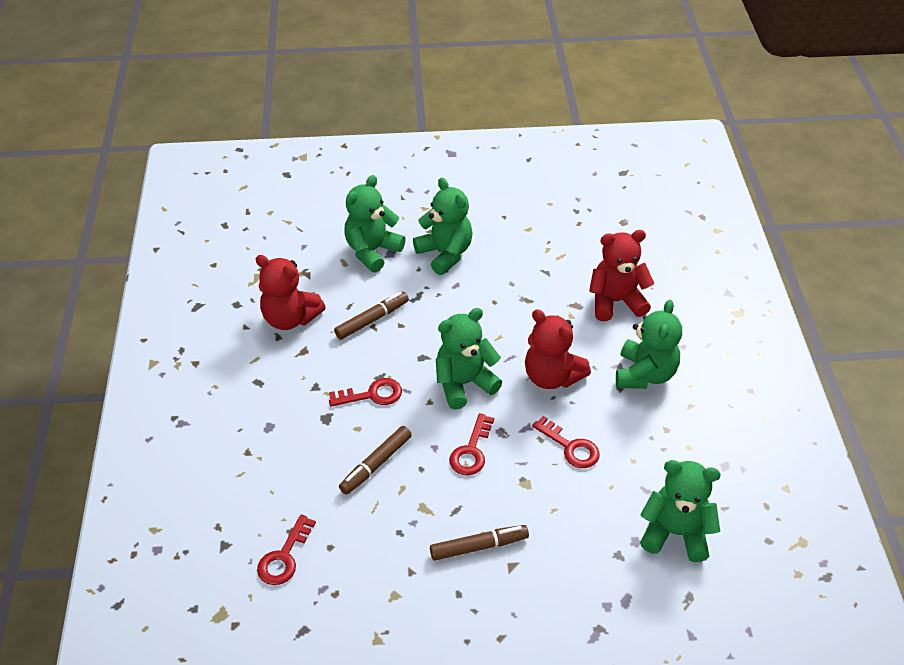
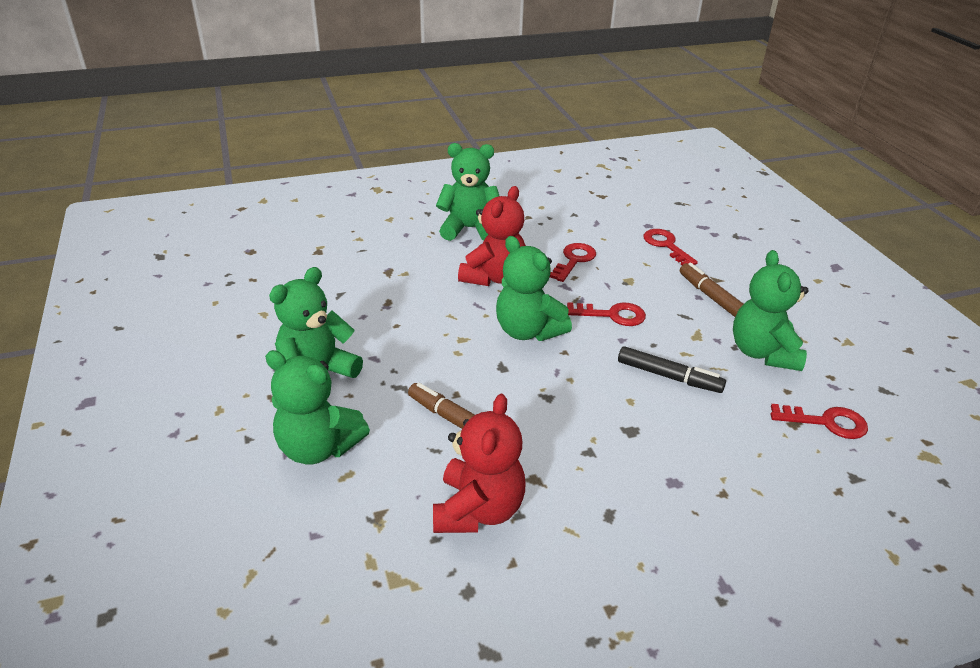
camera: 105 degrees left, 10 degrees down
red key [329,378,402,407] -> red key moved to [643,229,698,265]
brown marker [339,426,412,495] -> black marker [618,346,726,393]
red teddy bear [589,230,654,321] -> none
green teddy bear [640,460,721,562] -> green teddy bear moved to [733,250,809,371]

